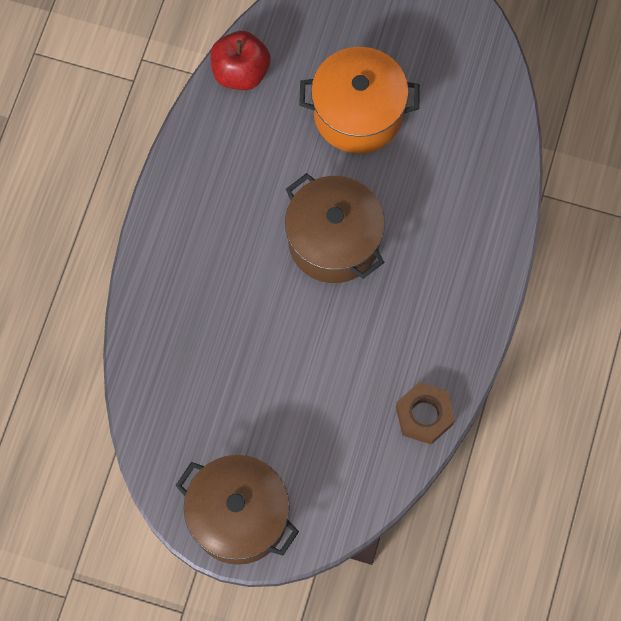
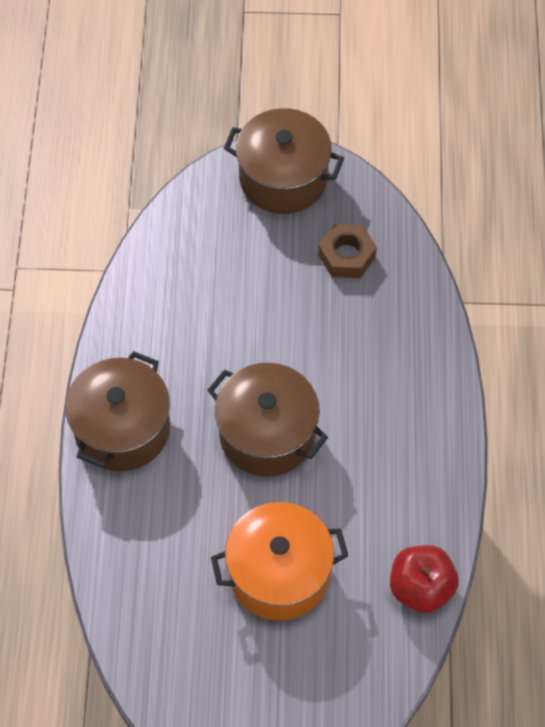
camera: 165 degrees right, 10 degrees down
brown nut [396,382,455,445] -> brown nut moved to [318,224,377,278]
none -> brown pot [65,351,170,471]

